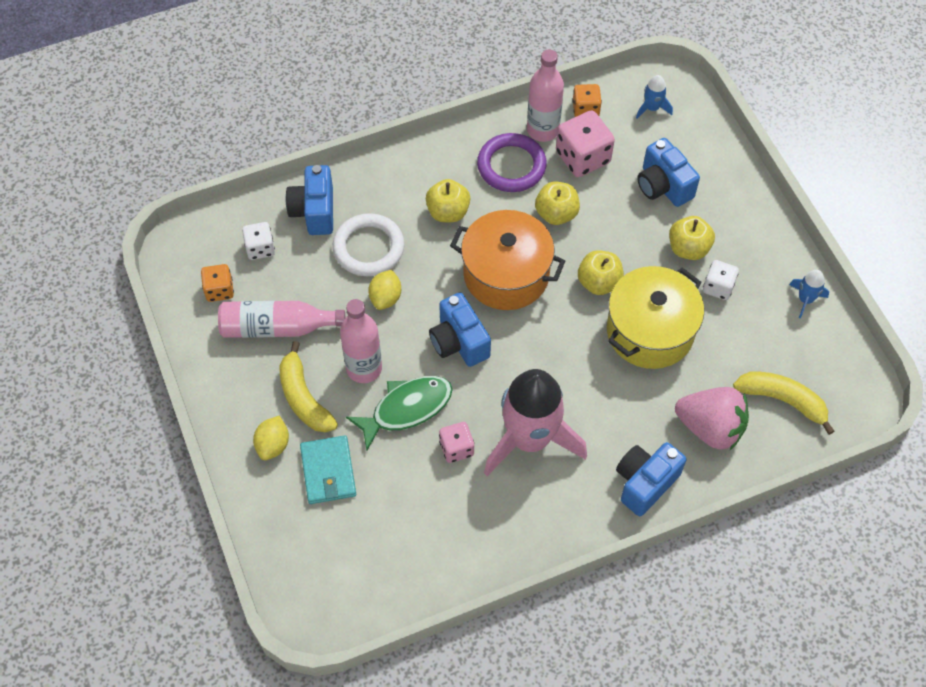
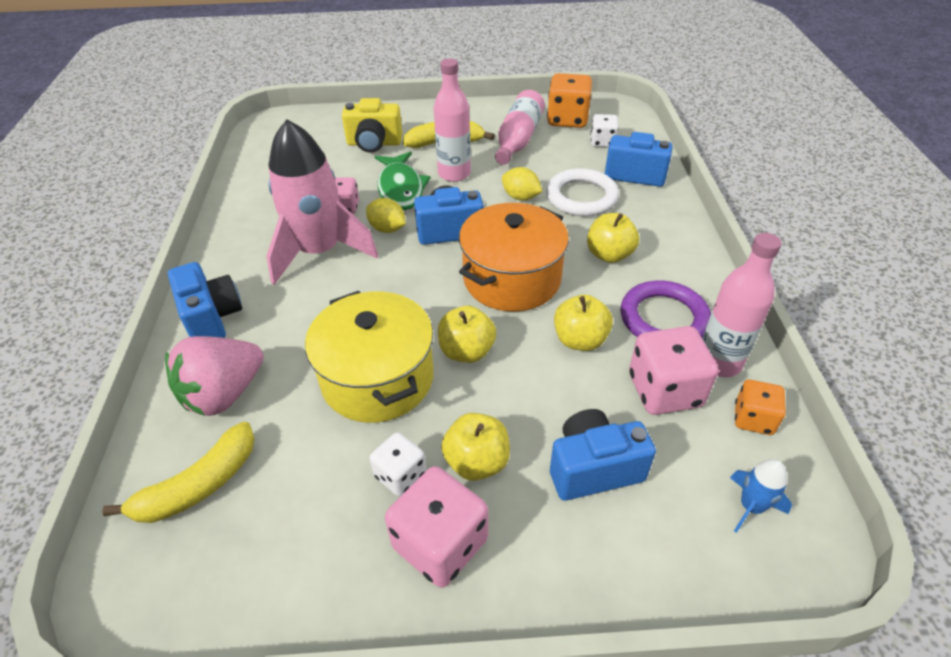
camera: 110 degrees right, 15 degrees down
orange dice [201,264,234,302] -> orange dice [547,73,592,128], size x1.68
yellow lemon [253,415,289,460] -> yellow lemon moved to [366,198,406,233]
turquoise wallet [300,435,356,504] -> yellow camera [342,98,403,153]
blue rocket [789,270,829,319] -> none
none -> pink dice [385,466,488,588]

